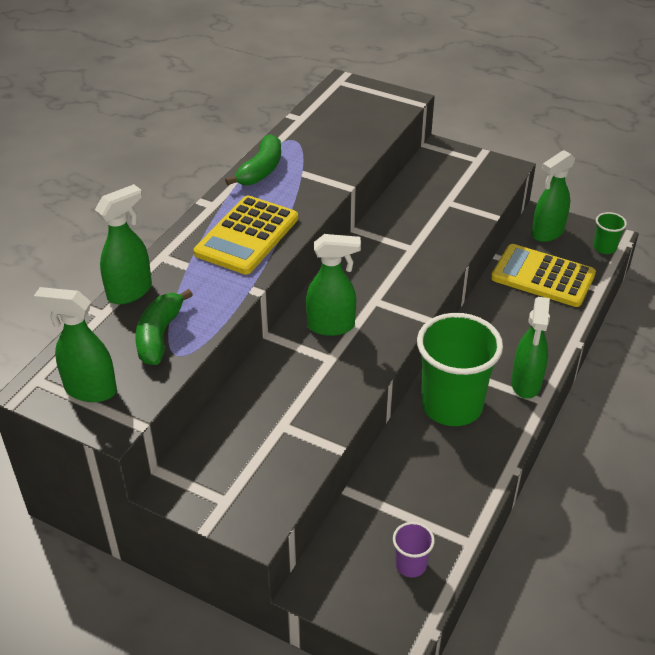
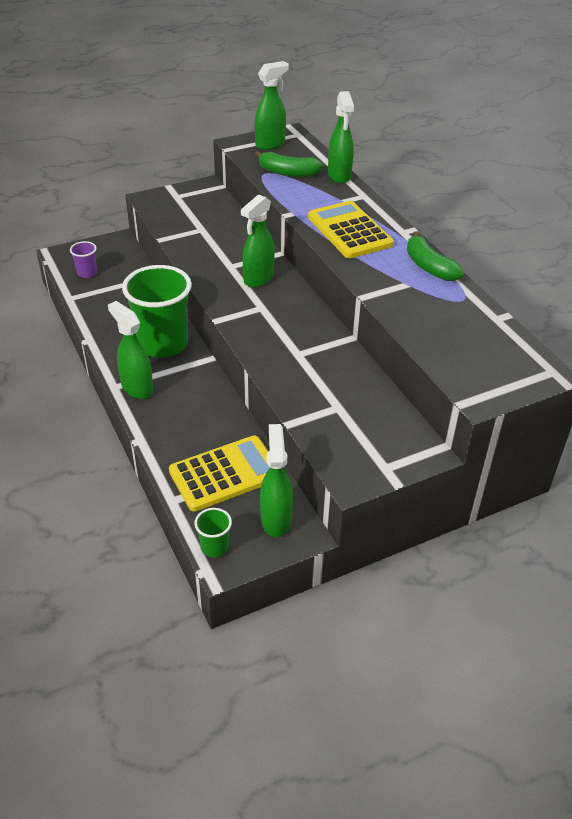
camera: 125 degrees right, 0 degrees up
green banana [135,289,193,365] -> green banana turned 150 degrees clockwise [254,151,323,177]

